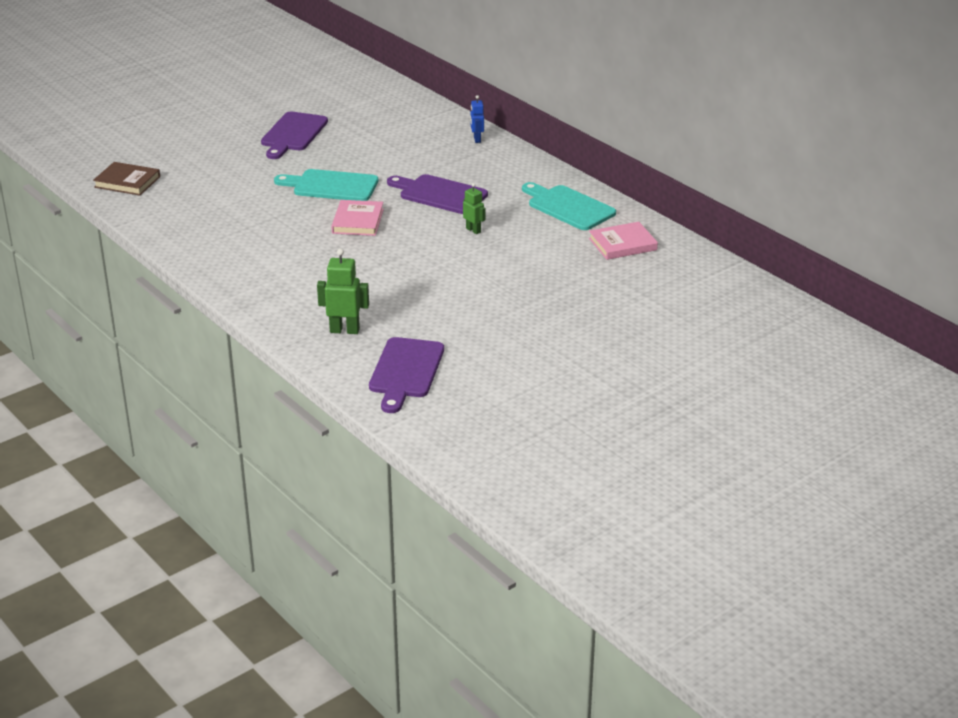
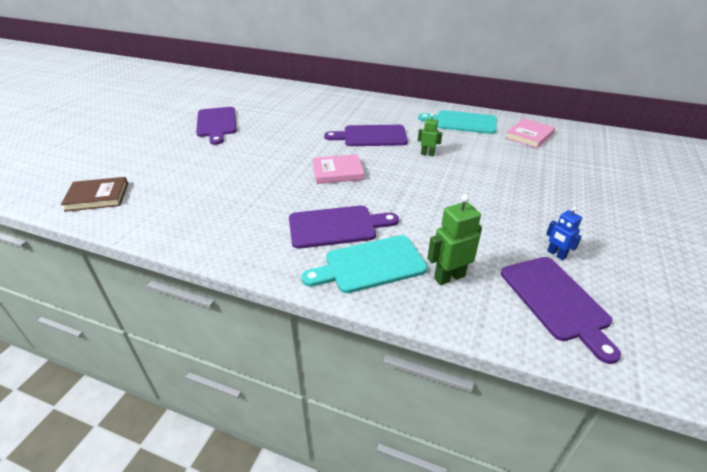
camera: 30 degrees left, 5 degrees up
turquoise cutting board [274,169,378,201] -> turquoise cutting board moved to [301,235,428,293]
pink book [331,200,384,236] -> pink book turned 75 degrees counterclockwise [312,154,364,184]
blue robot [470,95,484,143] -> blue robot moved to [546,207,582,260]
none -> purple cutting board [289,206,399,249]

